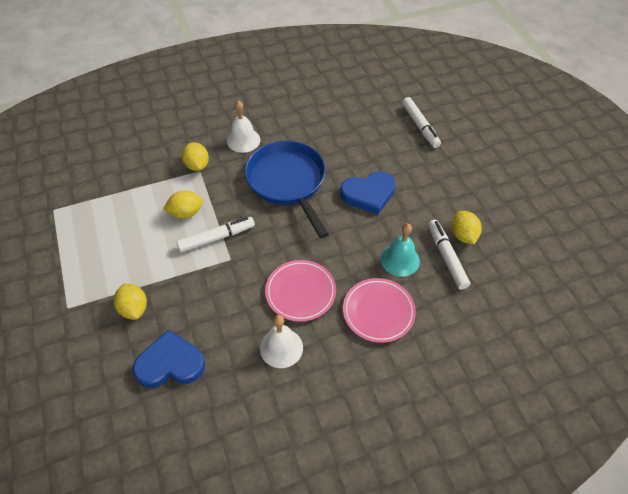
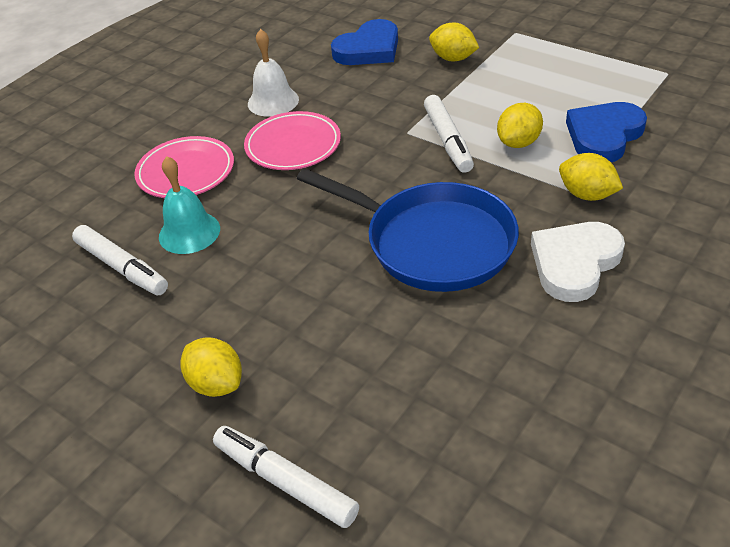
camera: 150 degrees right, 10 degrees down
white marker [176,217,255,253] -> white marker turned 45 degrees counterclockwise [424,95,474,173]
white bell [227,100,260,153] -> white heart [531,222,625,302]
blue heart [340,171,396,214] -> blue heart moved to [566,102,647,162]
yellow lemon [451,211,482,244] -> yellow lemon moved to [181,338,242,397]

